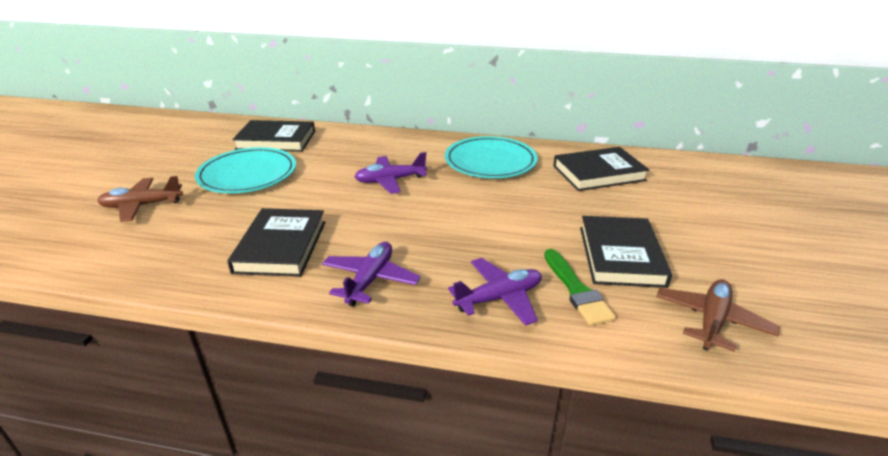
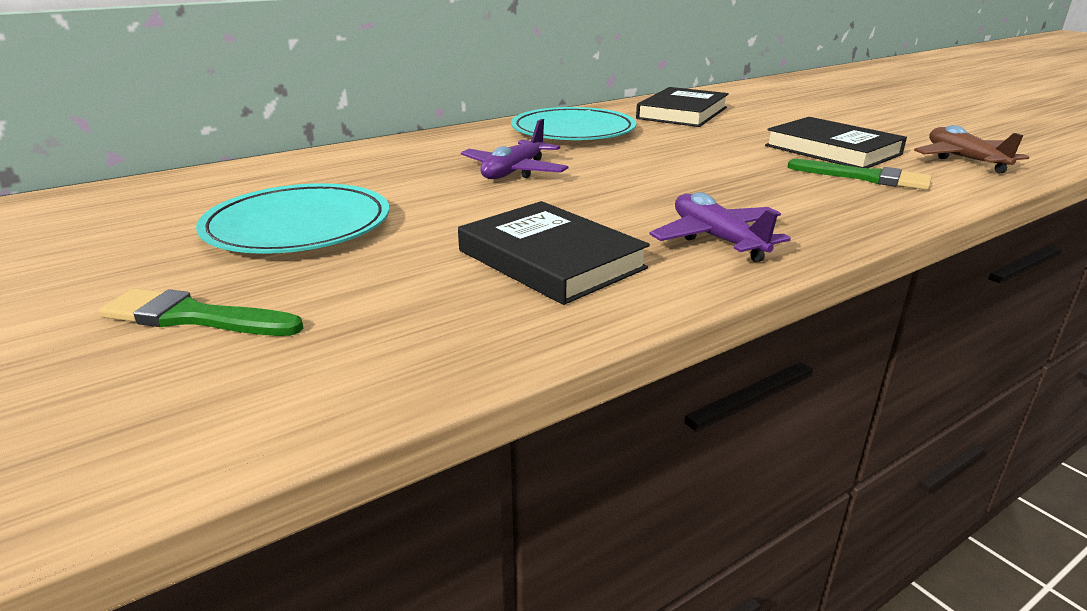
camera: 45 degrees left, 5 degrees down
brown plane [97,176,183,222] -> green brush [99,288,304,336]
black book [232,120,315,152] -> none
purple plane [448,258,542,326] -> none

